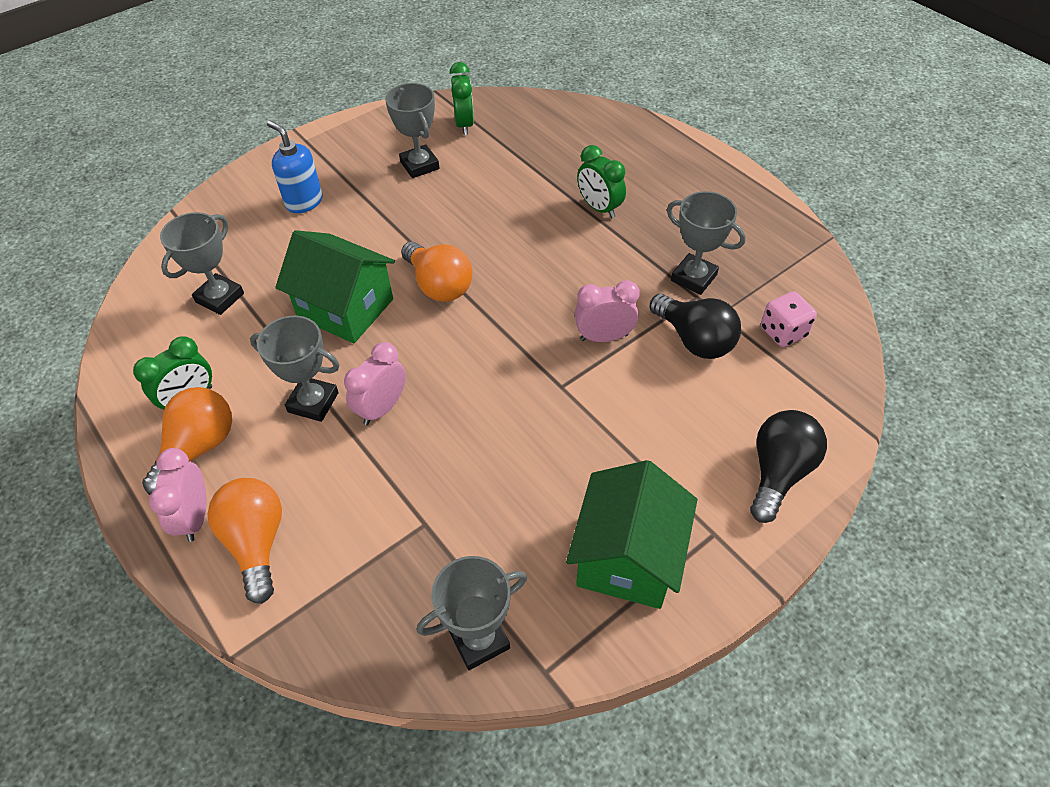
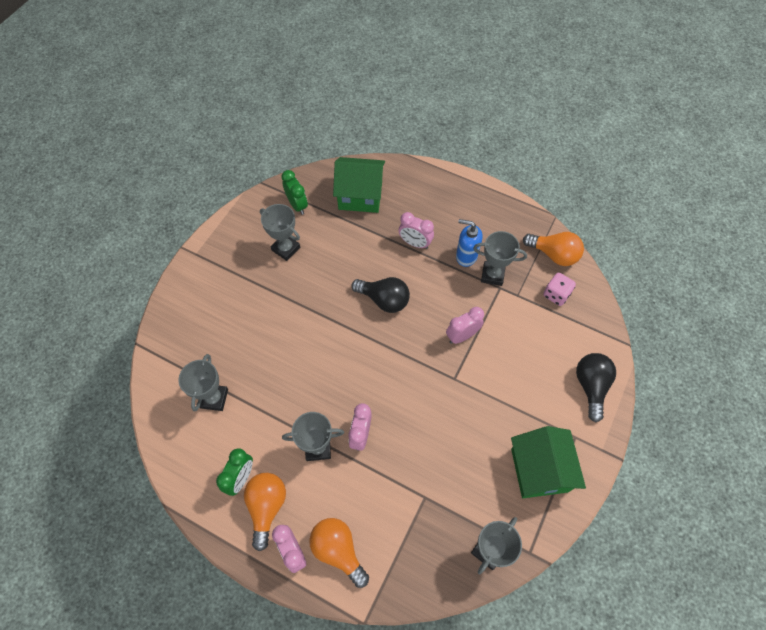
camera: 25 degrees left, 10 degrees up
blue soap dispenser [267,121,322,213] -> blue soap dispenser moved to [456,219,483,267]
green house [275,230,395,343] -> green house moved to [333,157,385,213]
orange light bulb [401,242,472,302] -> orange light bulb moved to [523,232,584,266]
green clock [577,145,626,218] -> pink clock [399,212,434,249]
black light bulb [650,294,741,359] -> black light bulb moved to [351,277,410,313]

